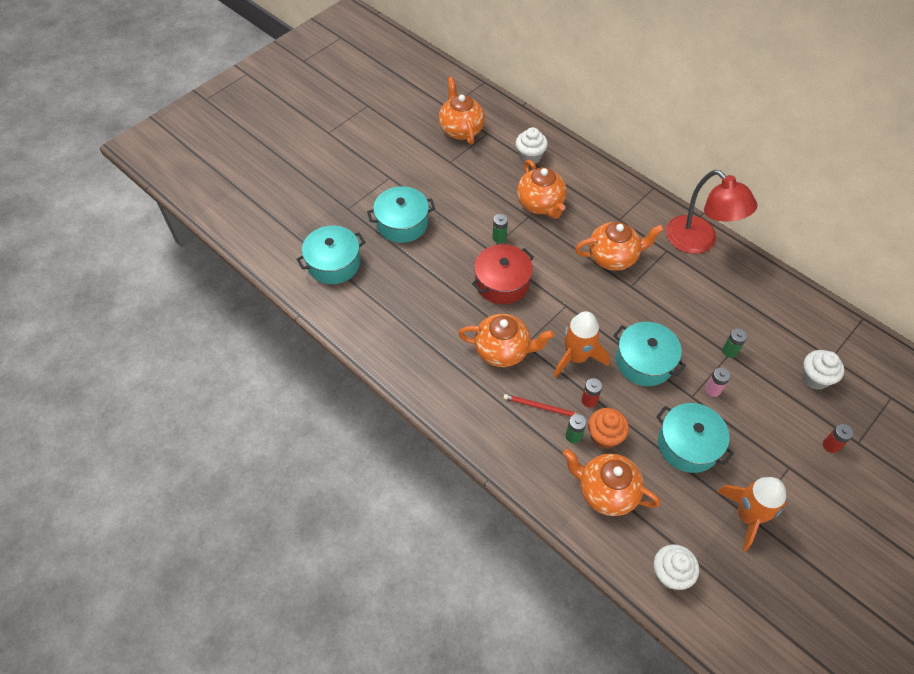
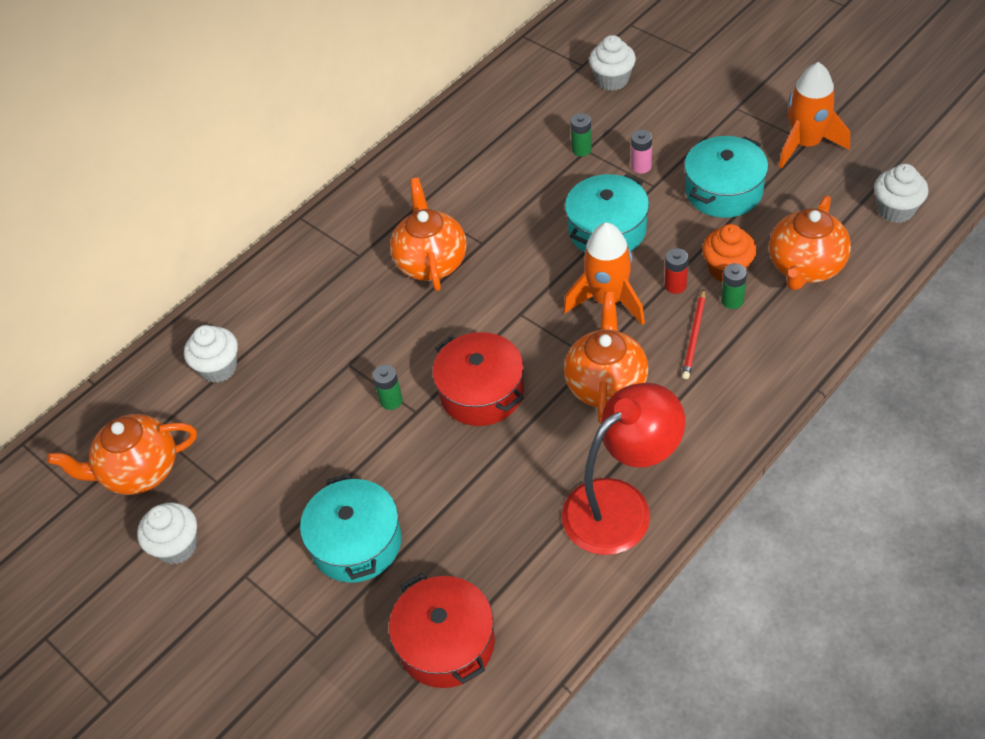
camera: 85 degrees left, 5 degrees down
turquoise pot [296,226,365,284] -> red pot [389,573,495,688]
orange teapot [517,159,567,219] -> none
red lamp [666,170,757,254] -> red lamp moved to [562,383,685,555]
red battery [823,424,854,453] -> none
none -> white cupcake [137,502,197,565]

